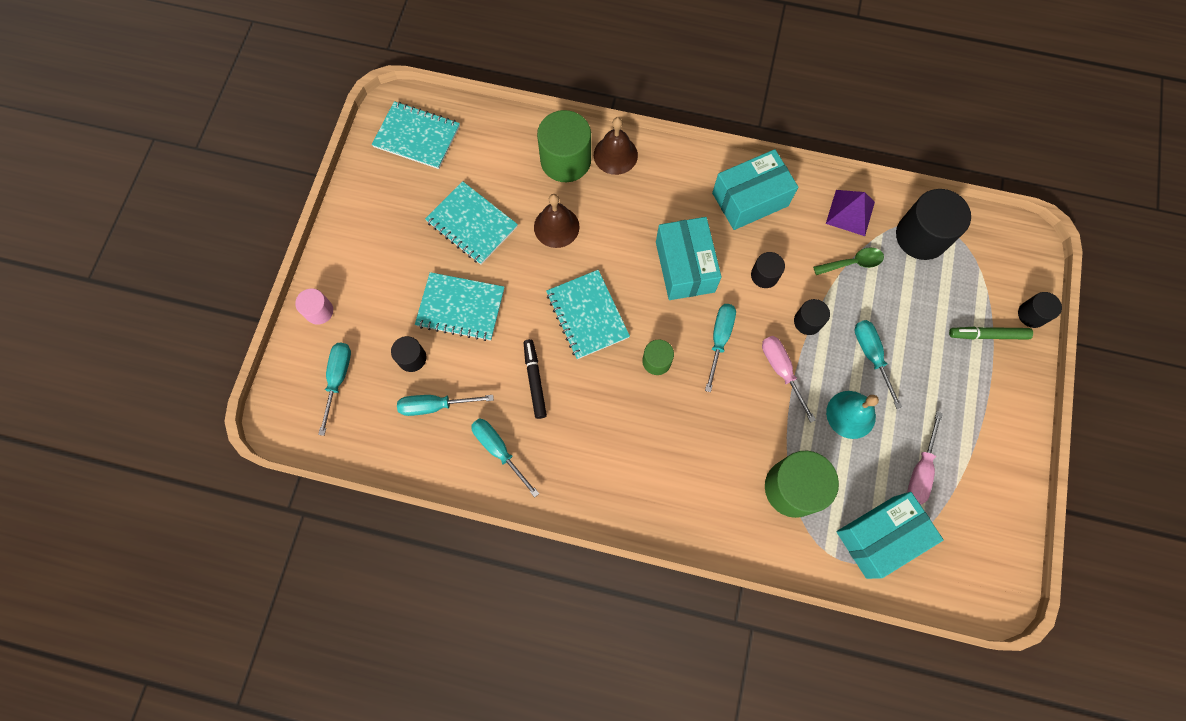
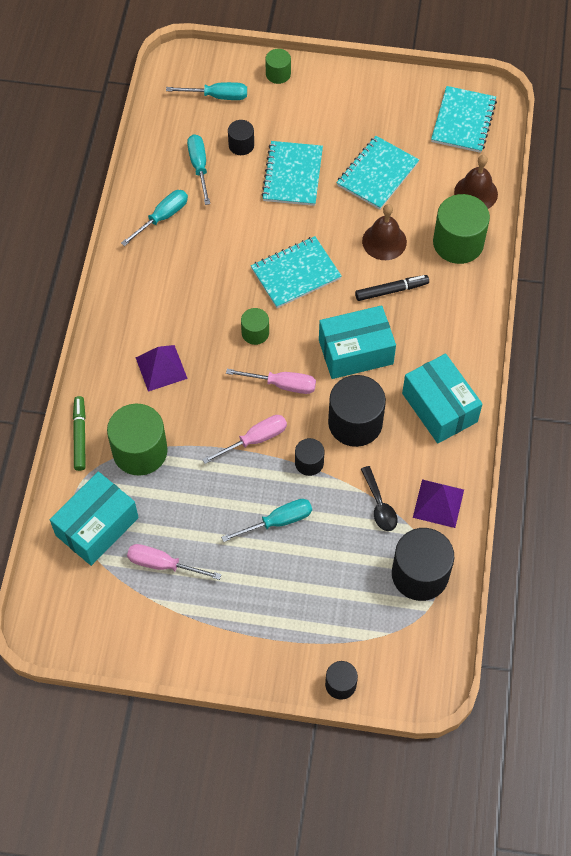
camera: 85 degrees right, 10 degrees down
pink cylinder [295,289,333,325] -> green cylinder [265,49,291,84]
black marker [524,339,547,419] -> black marker moved to [355,275,429,301]
brown bell [594,117,638,175] -> brown bell moved to [454,155,498,209]
turquoise screwdriver [705,304,736,392] -> pink screwdriver [226,369,316,394]
black cylinder [751,252,785,288] -> black cylinder [328,375,386,447], size x1.90
green spoon [813,247,884,275] -> black spoon [361,466,397,531]
turquoise bell [826,391,879,439] -> none
turquoise box [837,492,944,579] -> turquoise box turned 75 degrees clockwise [50,472,139,566]
green marker [949,327,1033,340] -> green marker moved to [73,396,86,471]
none -> purple pyramid [136,345,188,391]

